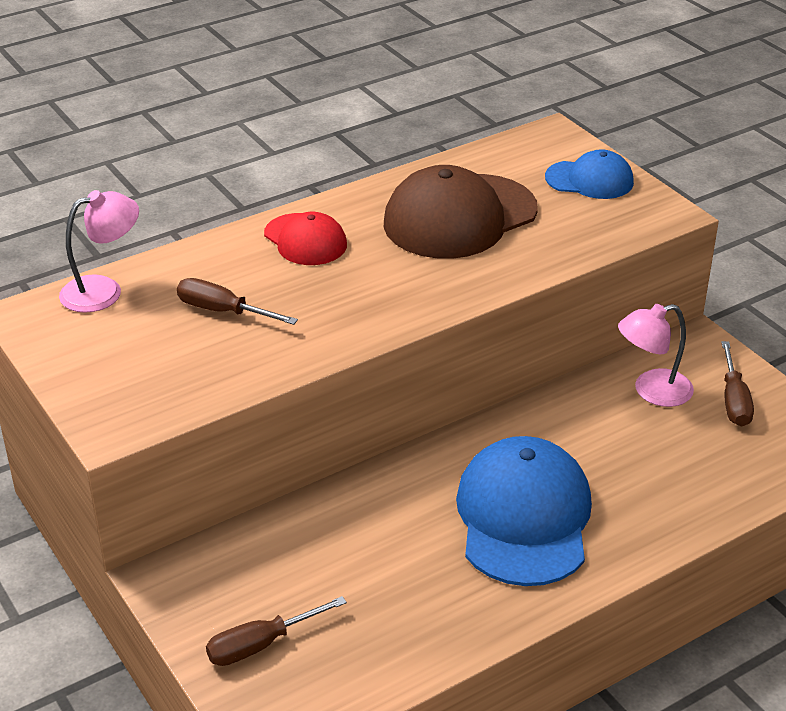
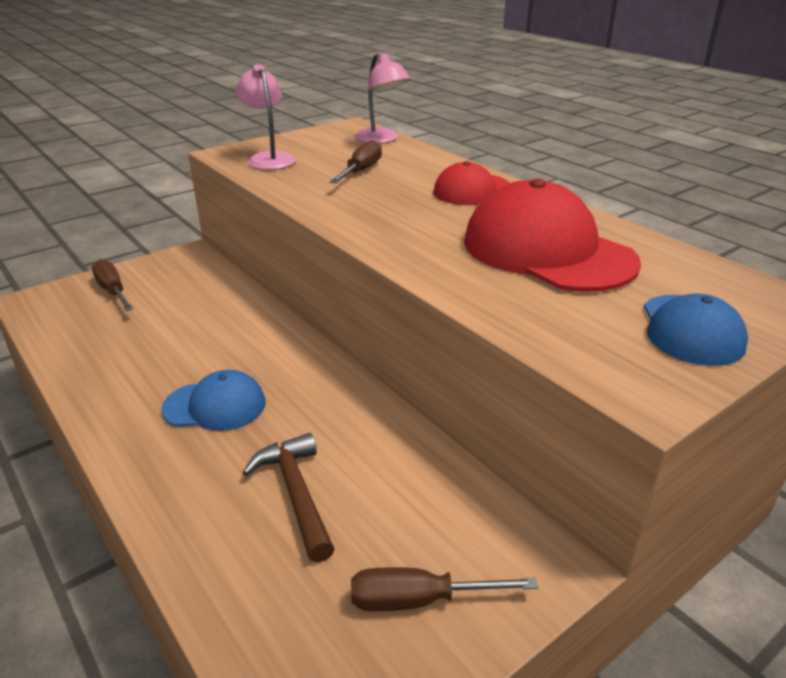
camera: 85 degrees right, 5 degrees down
brown cap [384,165,538,259] -> red cap [464,179,641,292]
blue cap [456,436,592,586] -> blue cap [161,370,265,431], size x0.56
pink lamp [618,304,694,407] -> pink lamp moved to [235,64,296,170]
none -> brown hammer [242,433,335,562]

